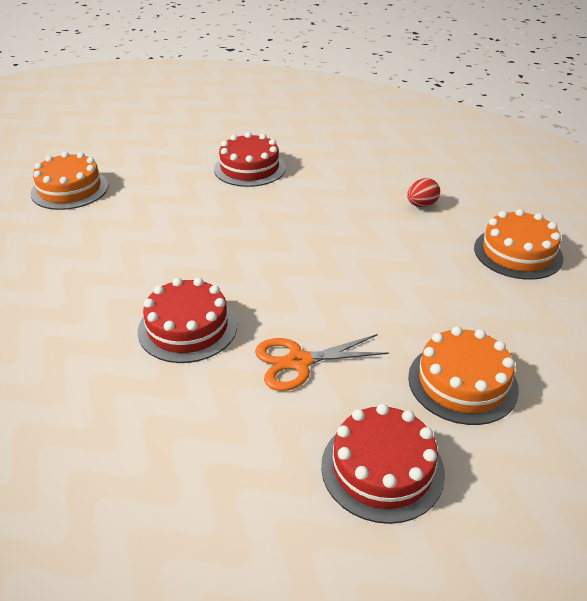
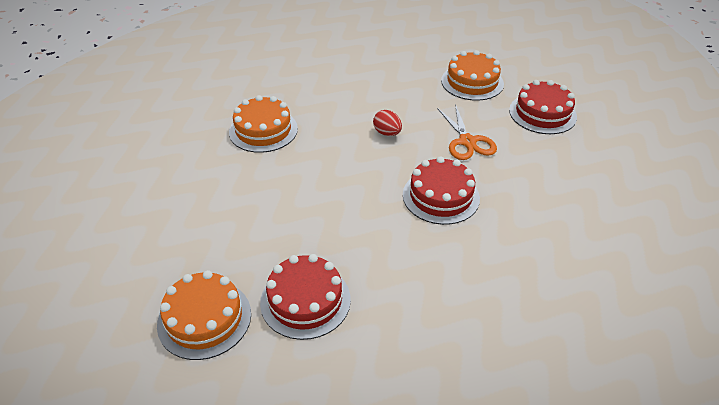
camera: 90 degrees left, 5 degrees up
red cake [214,132,286,187] -> red cake moved to [260,254,351,340]
red egg [407,178,440,207] -> red egg moved to [373,110,402,136]
orange cake [474,209,563,280] -> orange cake moved to [229,95,298,153]

